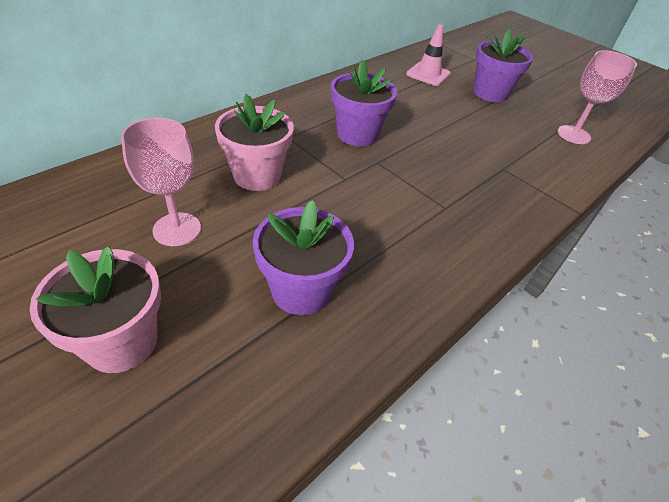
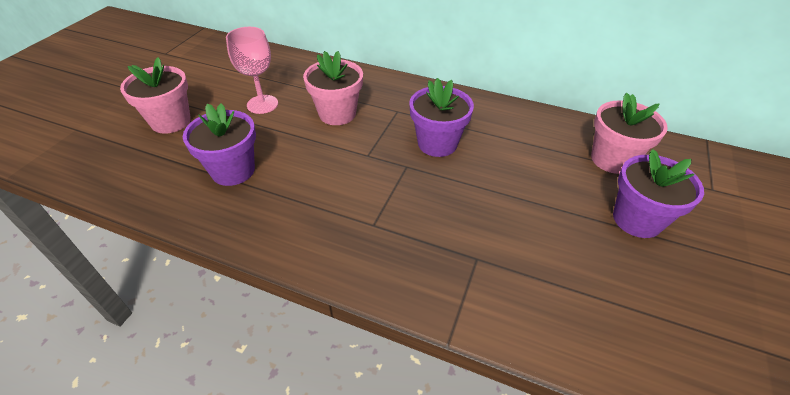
camera: 70 degrees right, 0 degrees up
pink traffic cone [406,25,451,86] -> pink flower pot [591,93,668,174]
pink goblet [558,50,637,144] -> none

